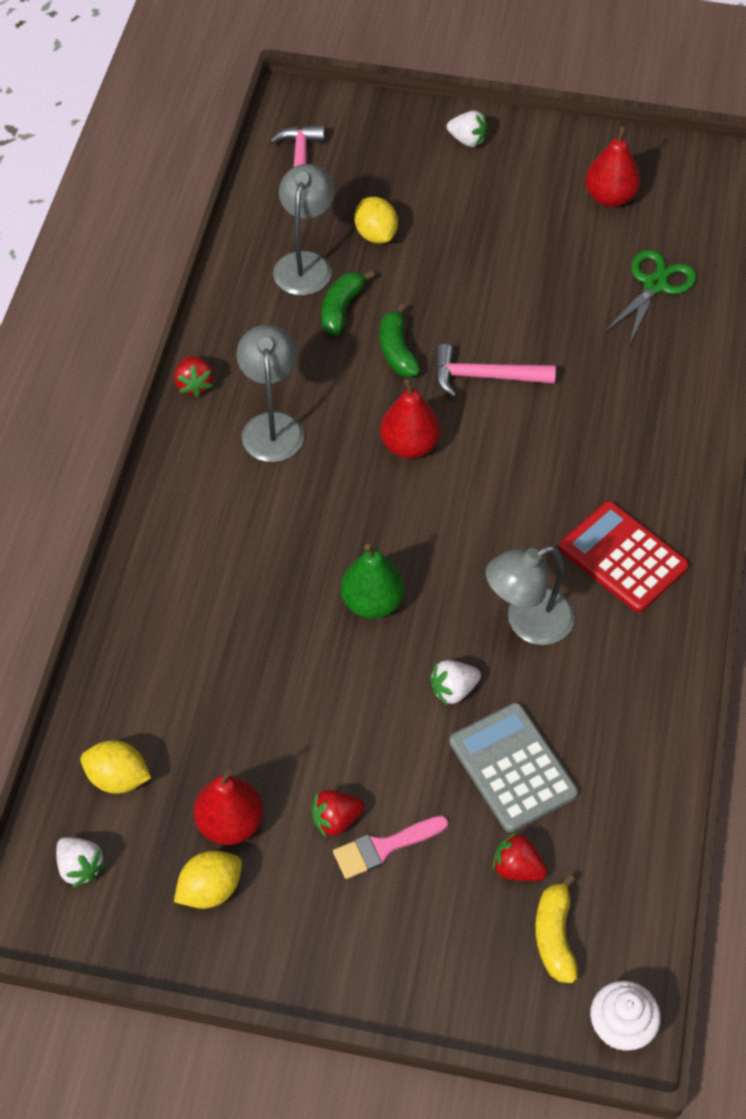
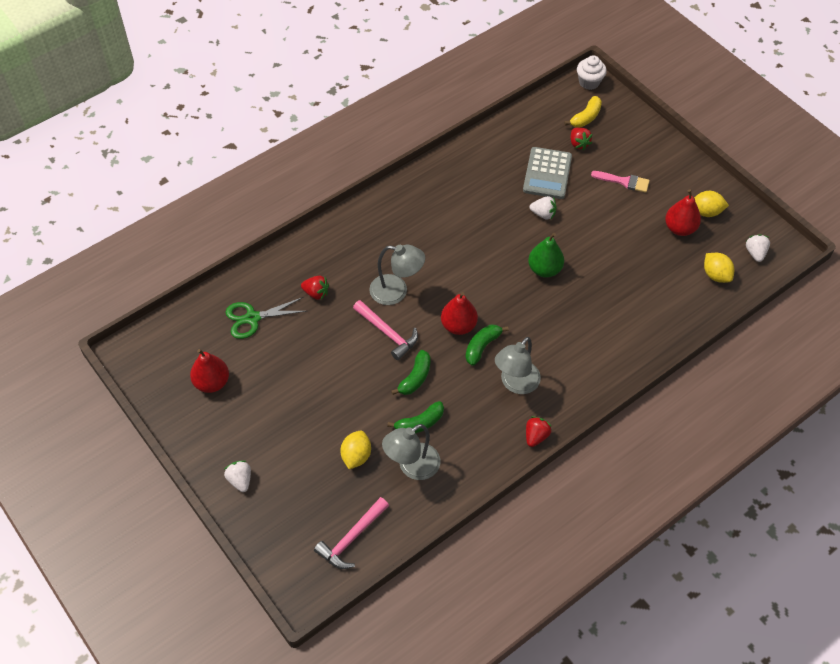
camera: 140 degrees left, 0 degrees up
red strawberry [311,790,365,837] -> red strawberry moved to [301,276,329,300]
grey lamp [486,546,575,645] -> grey lamp moved to [369,245,425,305]
red calculator [559,501,689,612] -> none
none -> green banana [465,325,509,366]

